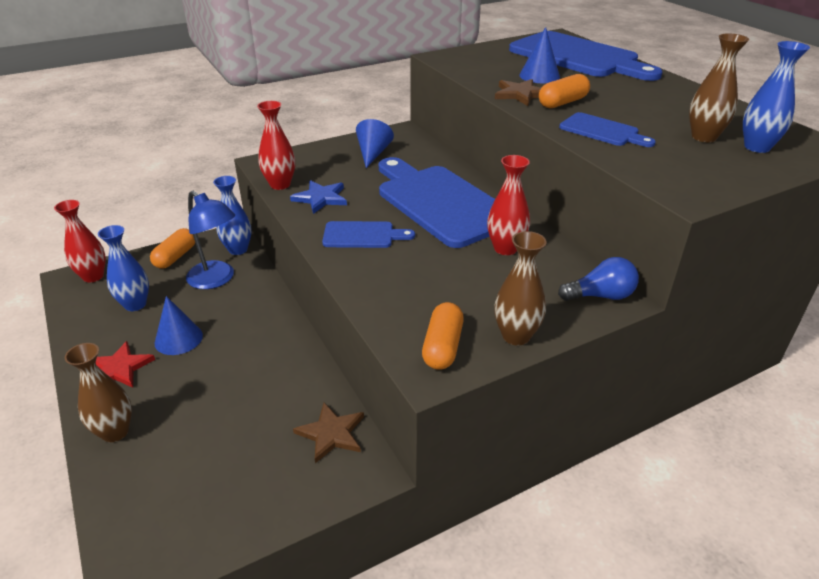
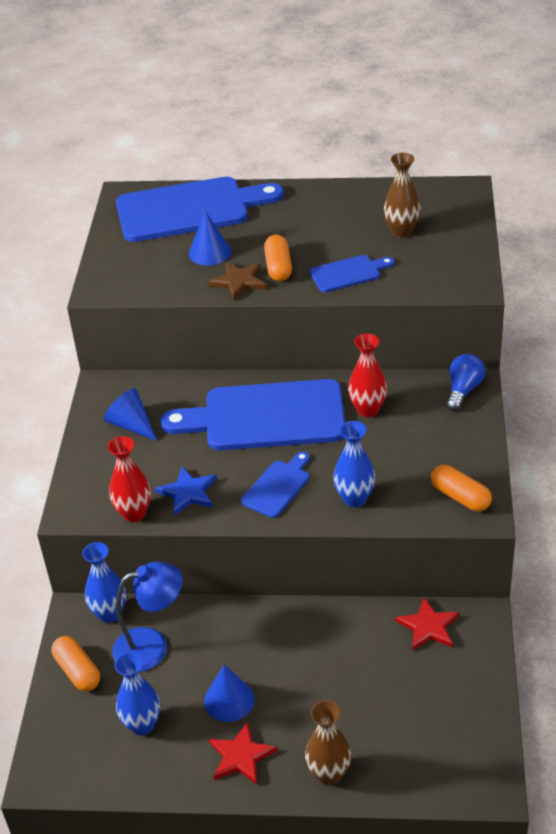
camera: 55 degrees left, 5 degrees up
red vase [54,200,106,283] -> none
brown star [293,402,364,463] -> red star [395,597,459,651]
brown vase [494,231,547,346] -> none
blue vase [743,41,810,153] -> blue vase moved to [333,421,375,507]

